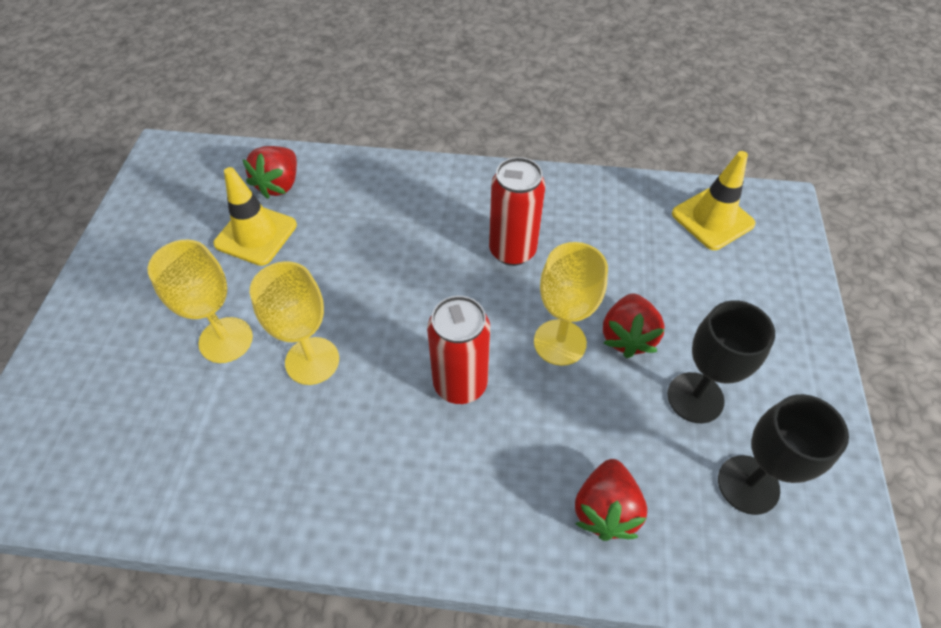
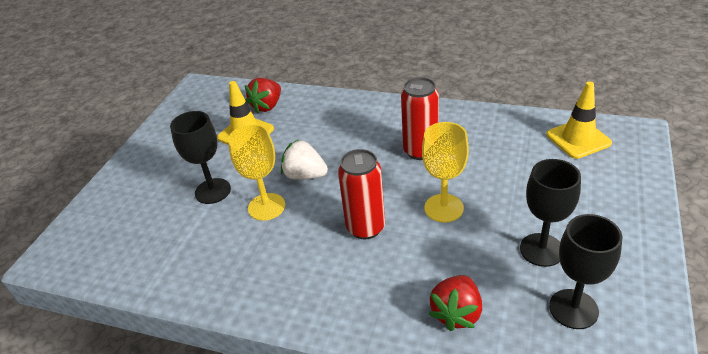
camera: 15 degrees right, 15 degrees down
yellow goblet [148,240,253,363] -> black goblet [170,111,231,204]
red strawberry [603,294,665,358] -> none
none -> white strawberry [281,139,328,180]

